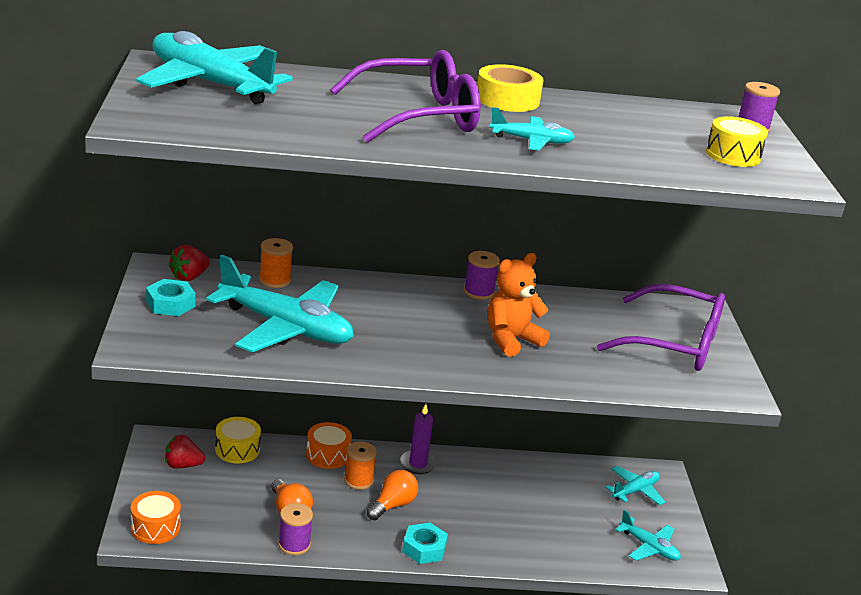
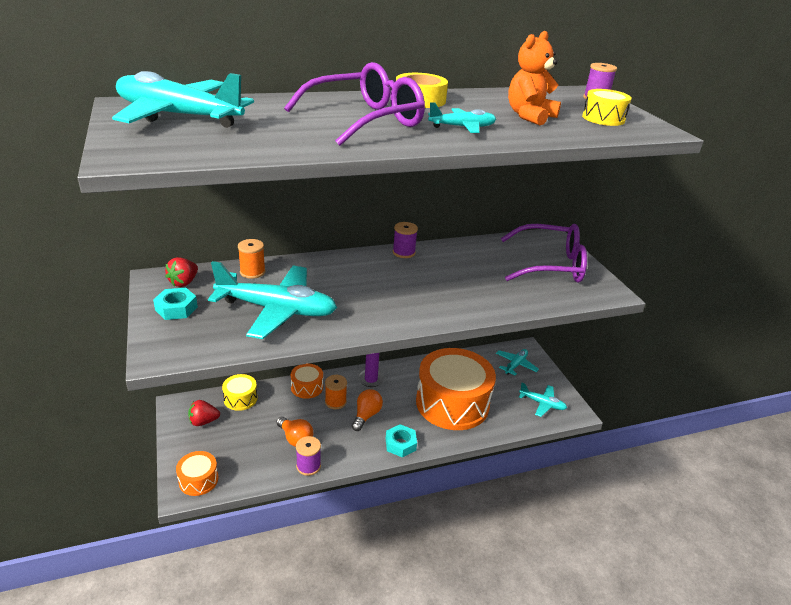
camera: 15 degrees left, 5 degrees up
orange teddy bear [487,253,550,357] -> orange teddy bear moved to [508,31,561,125]
none -> orange drum [416,348,496,430]

